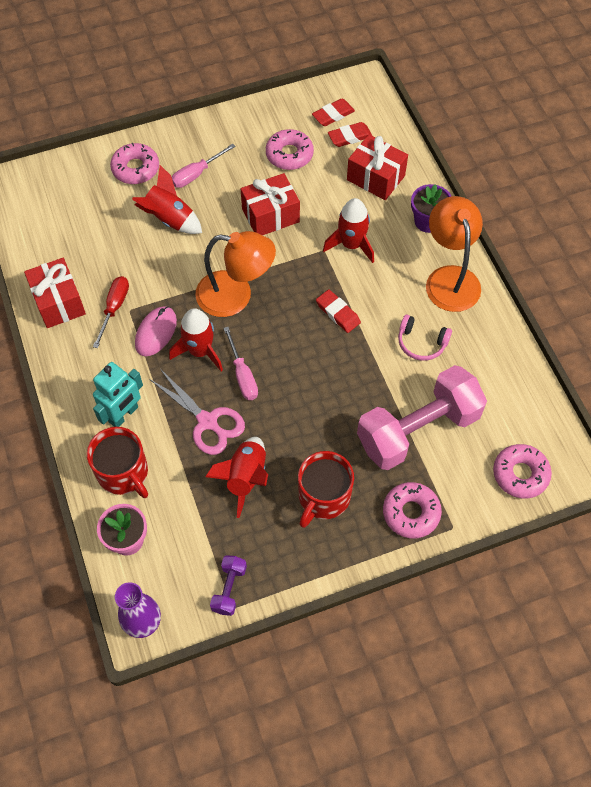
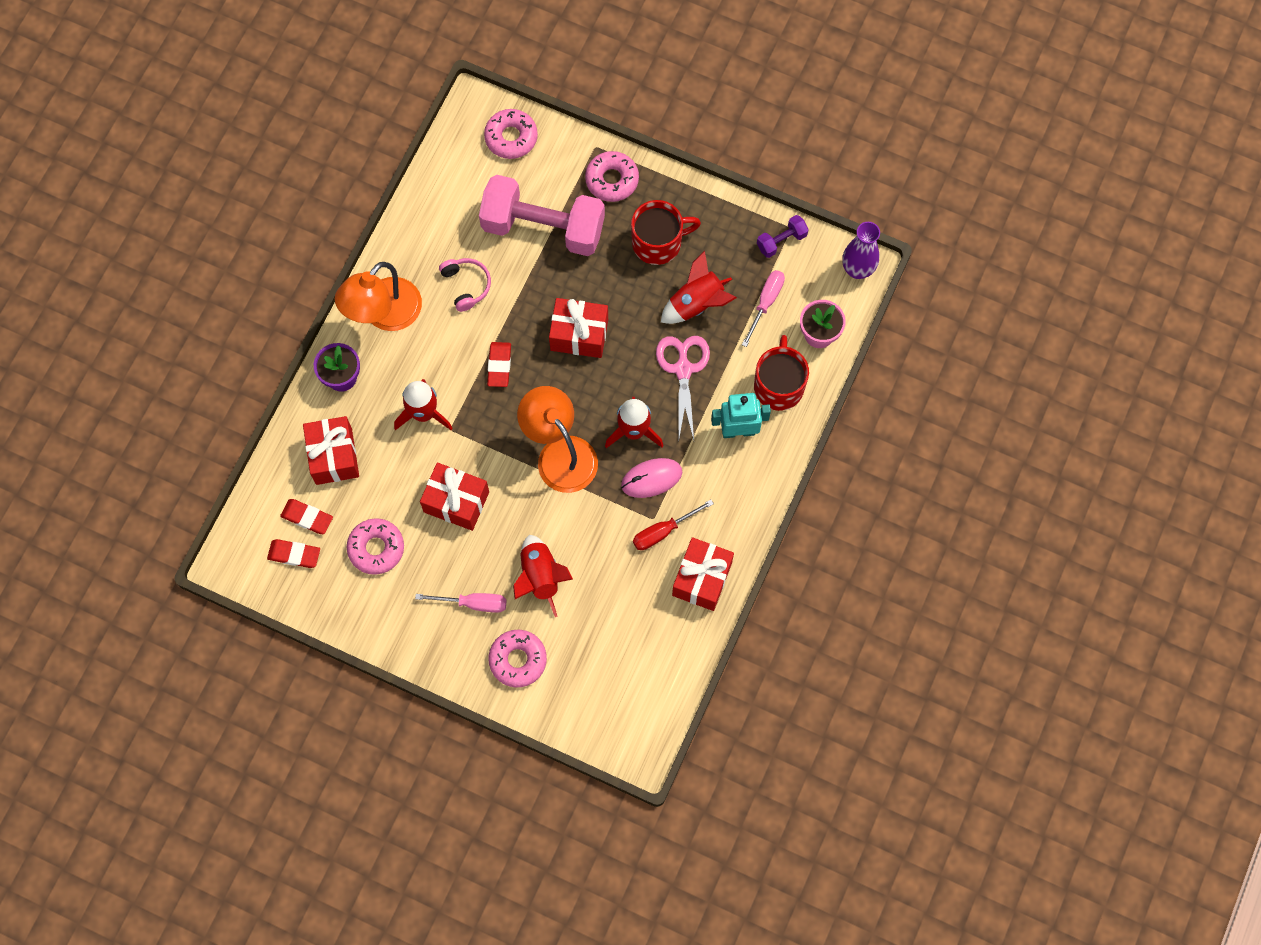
camera: 135 degrees left, 10 degrees up
pink screwdriver [223,327,258,400] -> pink screwdriver moved to [742,270,785,347]
none -> red gift [549,298,608,358]

